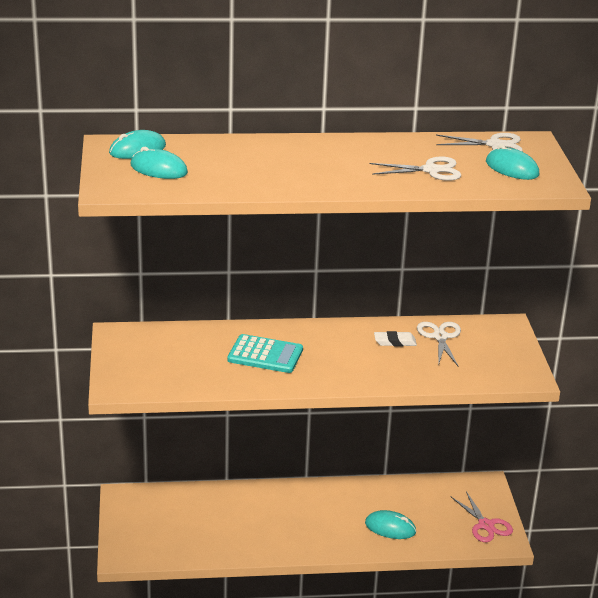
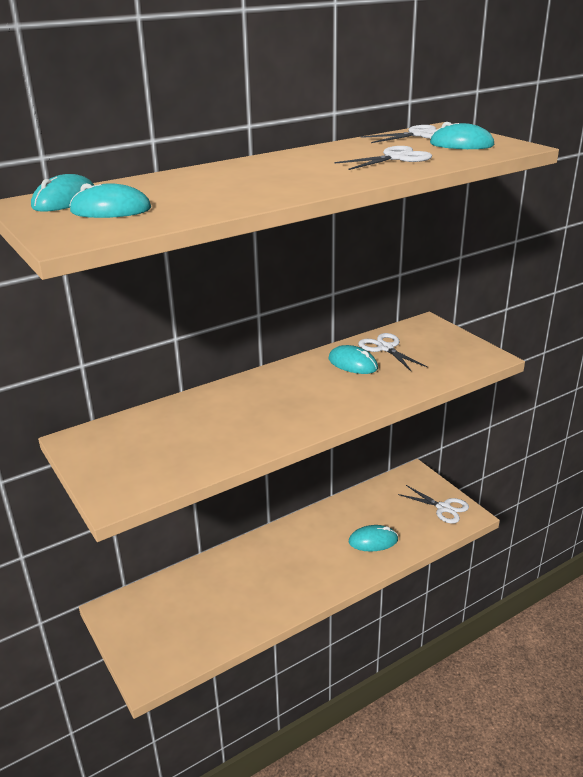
camera: 25 degrees left, 0 degrees up
turquoise calculator [227,334,303,373] -> none
white eraser [374,331,417,346] -> turquoise mouse [329,345,378,374]
pink scissors [451,491,513,542] -> white scissors [398,485,469,524]

